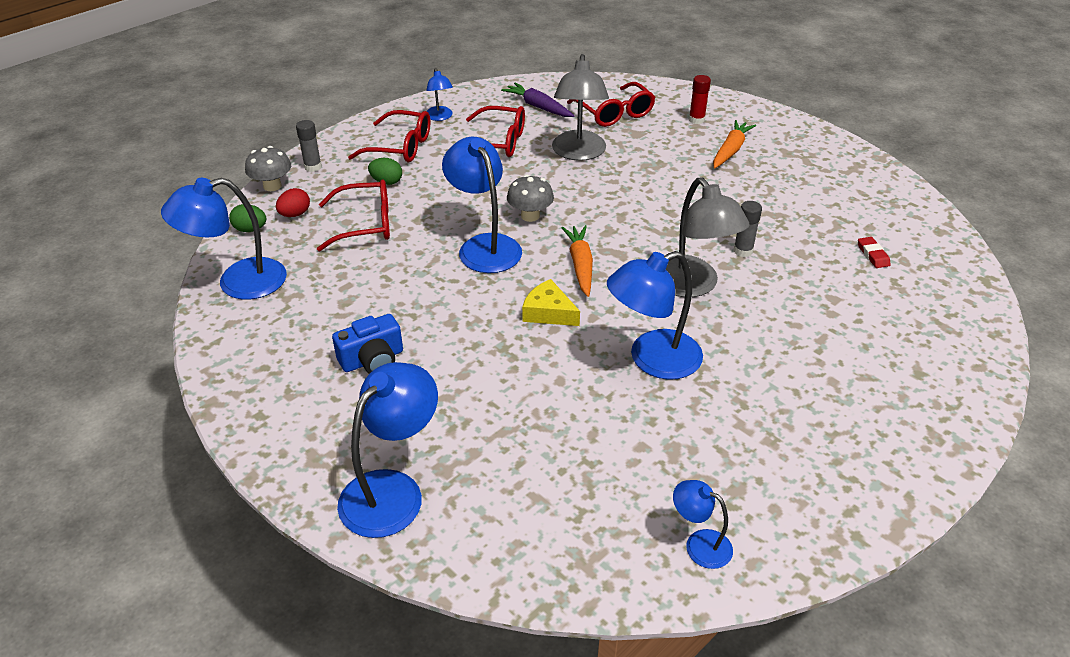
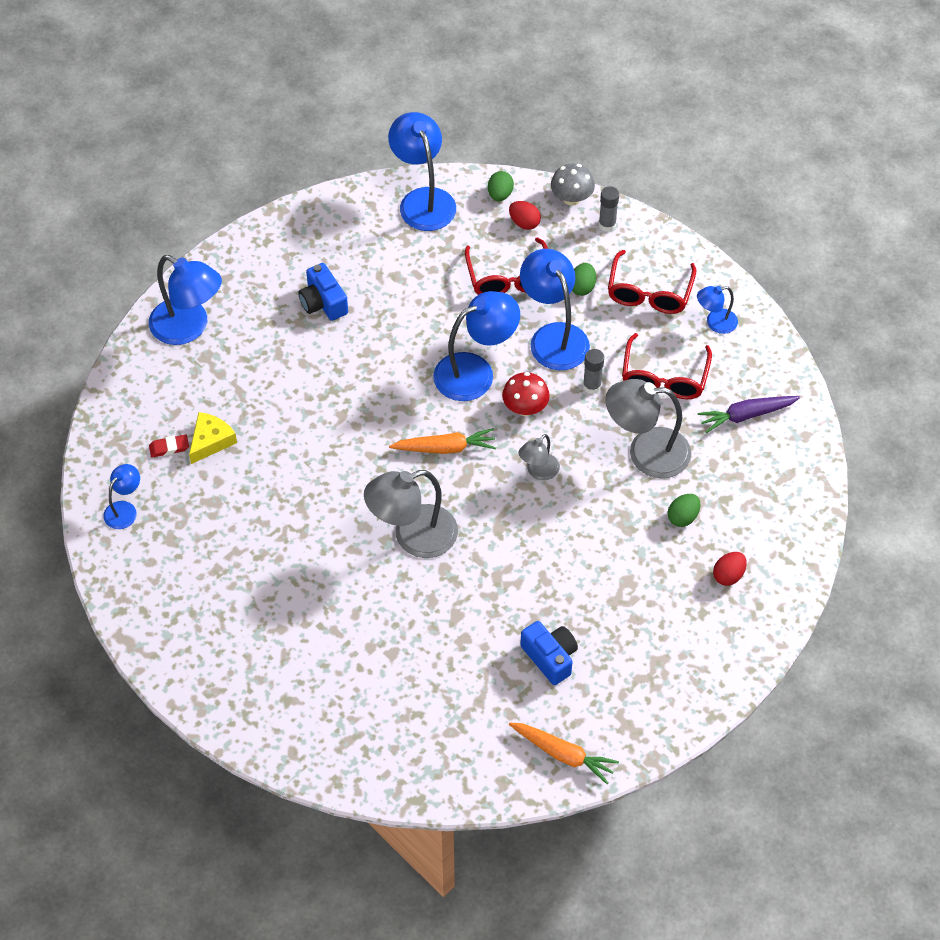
camera: 90 degrees right, 15 degrees up
purple carrot [501,83,574,117] -> purple carrot turned 150 degrees counterclockwise [698,396,800,433]
grey mushroom [507,175,554,222] -> red mushroom [502,372,550,416]
yellow cheese [522,279,580,326] -> yellow cheese moved to [189,412,237,464]
red glasses [567,82,656,127] -> none
blue lamp [607,251,703,380] -> blue lamp moved to [520,249,590,370]
red glue stick [689,75,711,124] -> red egg [713,552,747,586]
orange carrot [713,120,756,168] -> orange carrot moved to [509,722,619,784]
grey glue stick [734,201,762,257] -> grey glue stick moved to [583,349,604,394]
red eraser [858,237,891,268] -> red eraser moved to [149,434,189,458]
none -> grey lamp [519,434,560,480]
none -> blue camera [520,621,578,685]
none -> green egg [668,494,700,527]

